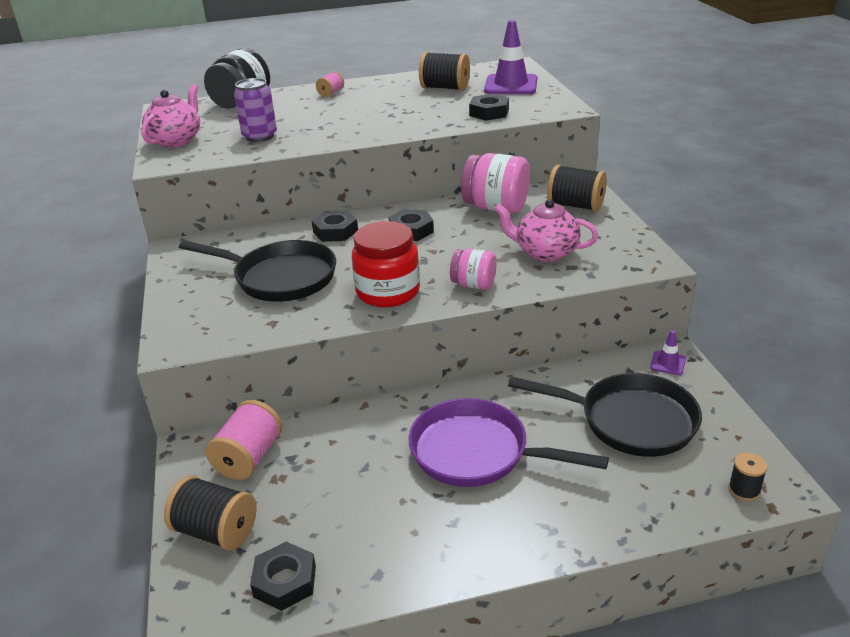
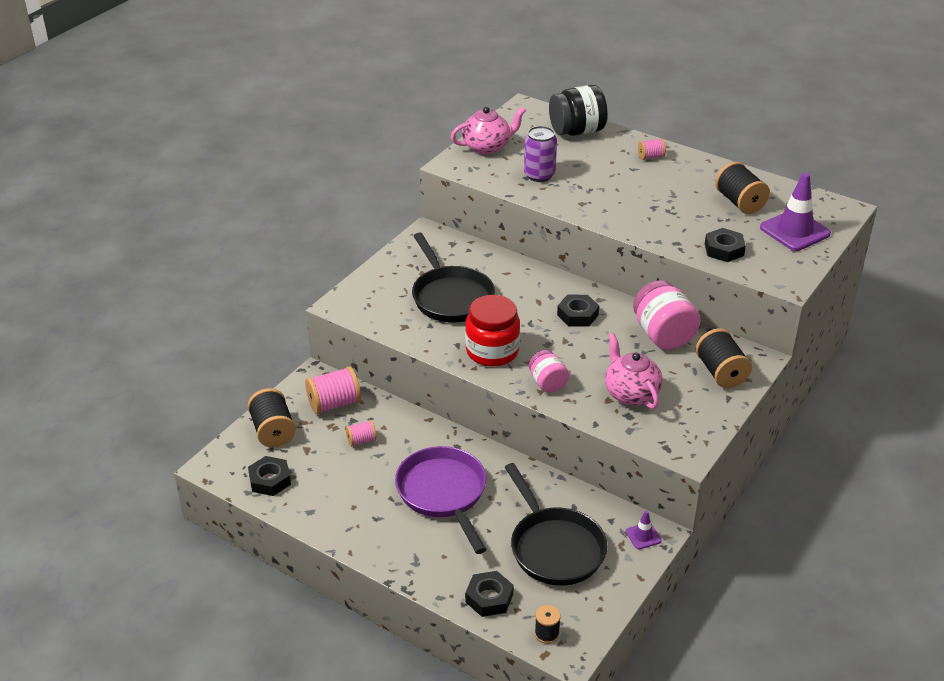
camera: 45 degrees right, 5 degrees up
black nut [311,210,358,242] -> black nut moved to [465,571,514,617]
none -> pink spool [346,420,377,447]

